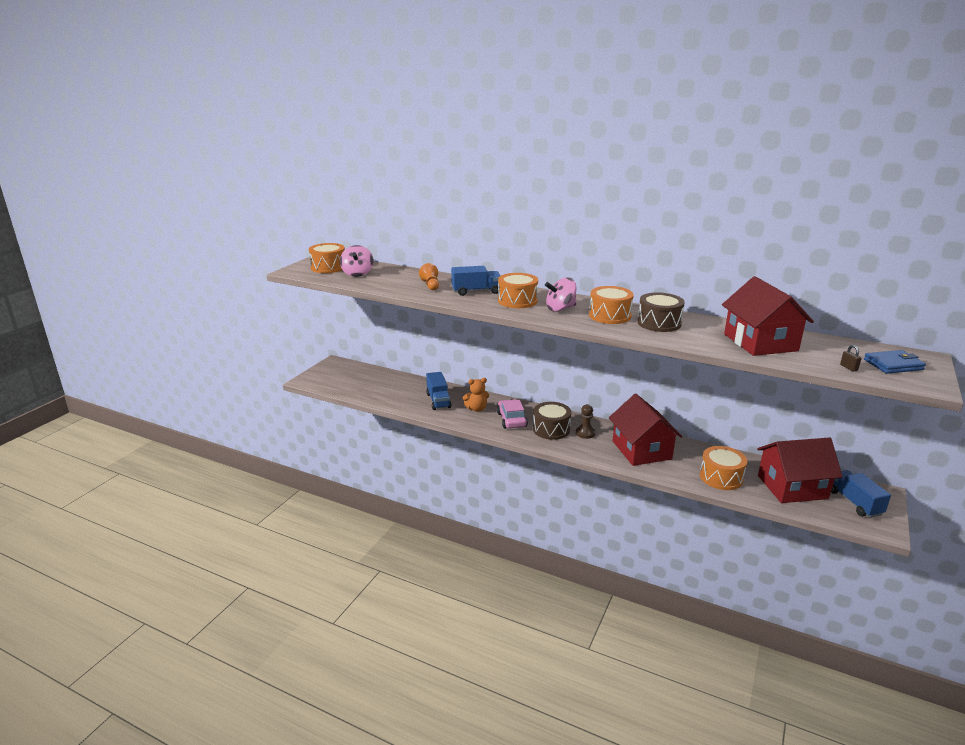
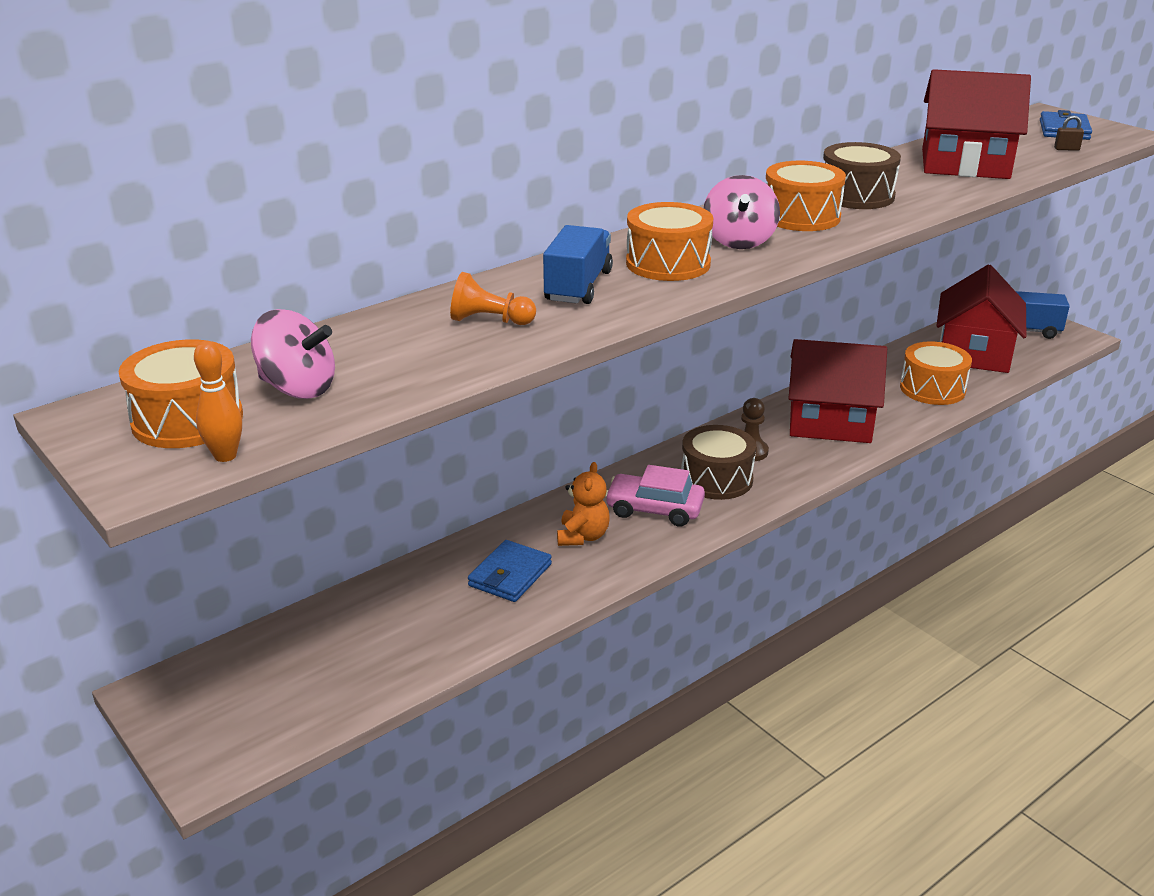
camera: 65 degrees left, 5 degrees up
blue truck [426,372,451,410] -> blue wallet [468,540,552,602]
none -> orange bowling pin [194,341,242,462]

